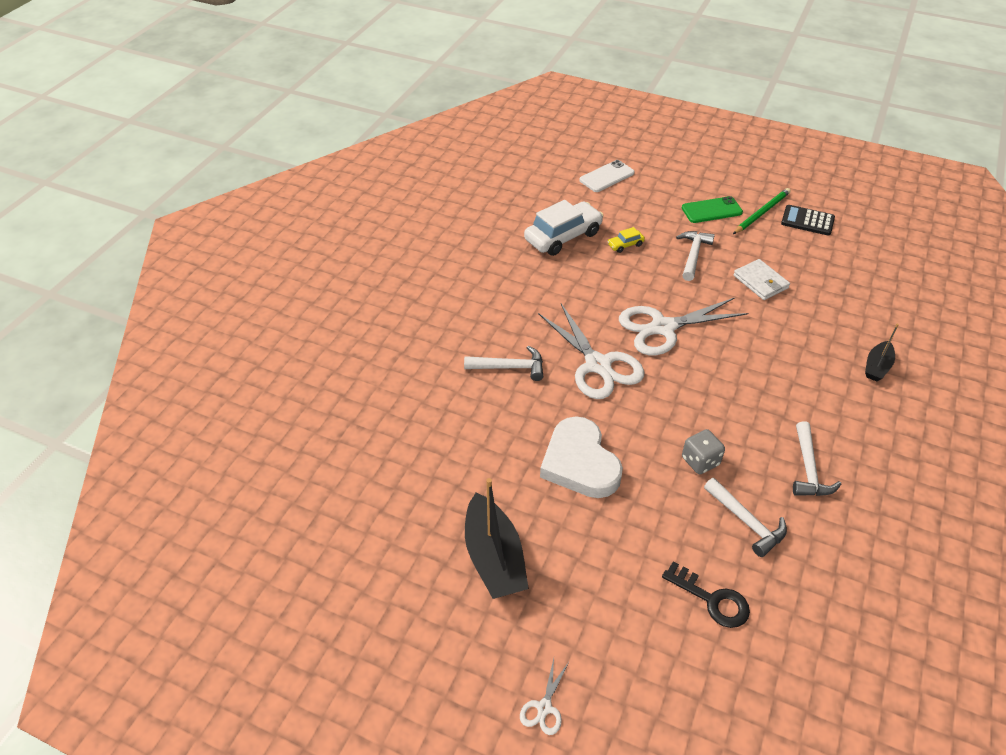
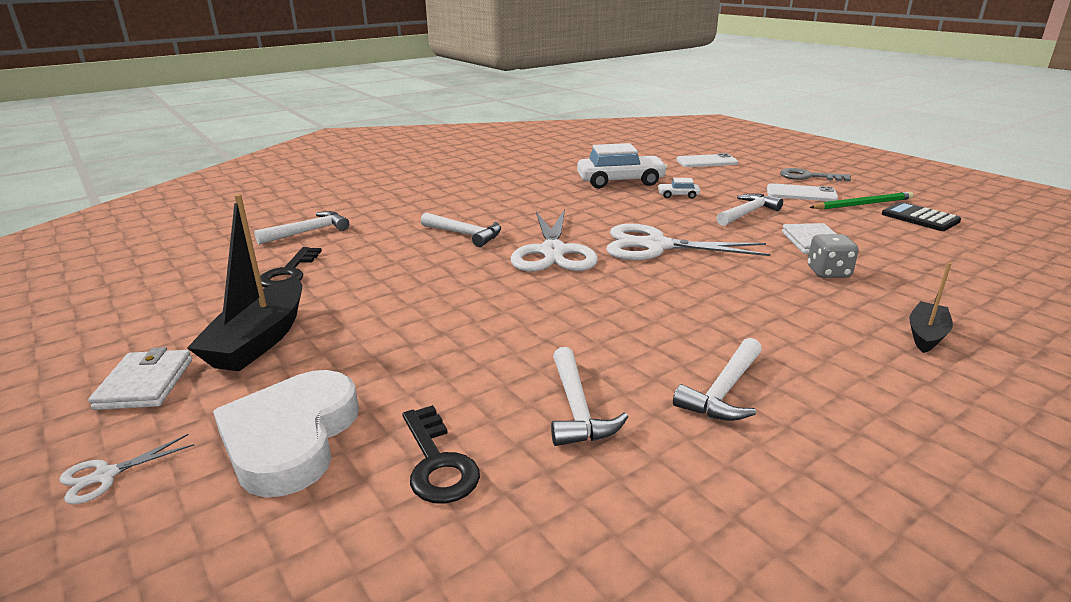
camera: 30 degrees right, 20 degrees down
white heart [540,416,623,498] -> white heart moved to [213,370,359,497]
yellow car [607,227,645,253] -> white car [658,178,700,199]
green phone [682,196,743,223] -> white phone [767,183,838,201]
grey dice [682,429,725,474] -> grey dice moved to [808,234,859,278]
black boat [865,324,899,382] -> black boat turned 150 degrees clockwise [909,262,953,353]
none -> white wallet [88,347,192,410]
none -> white hammer [254,211,349,245]
none -> black key [260,247,322,288]
none -> grey key [780,168,851,182]

